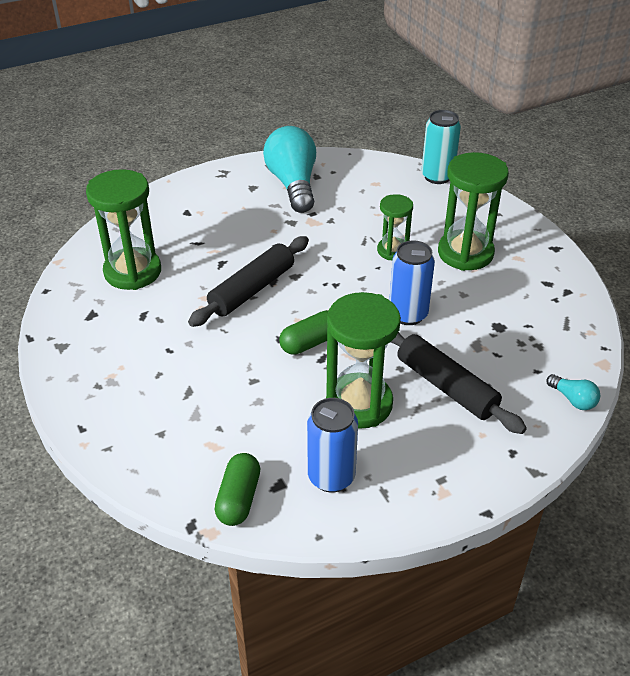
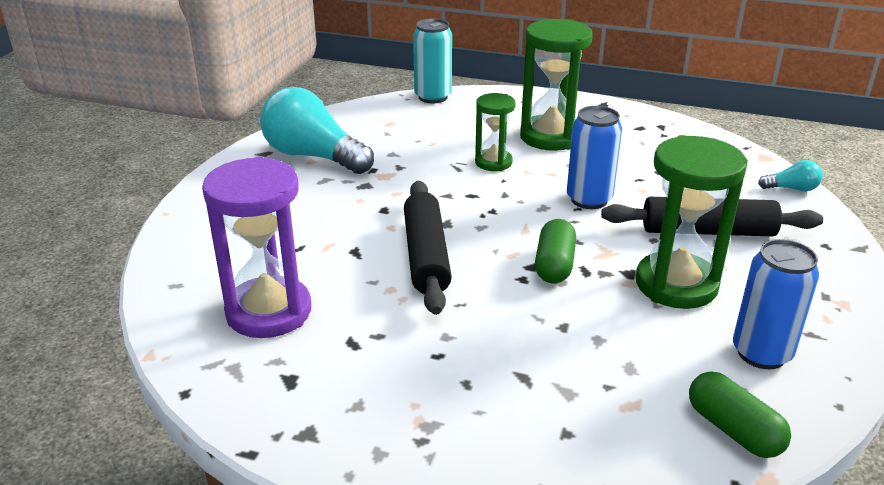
camera: 45 degrees left, 10 degrees down
green hourglass [86,169,161,290] -> purple hourglass [202,156,311,338]

